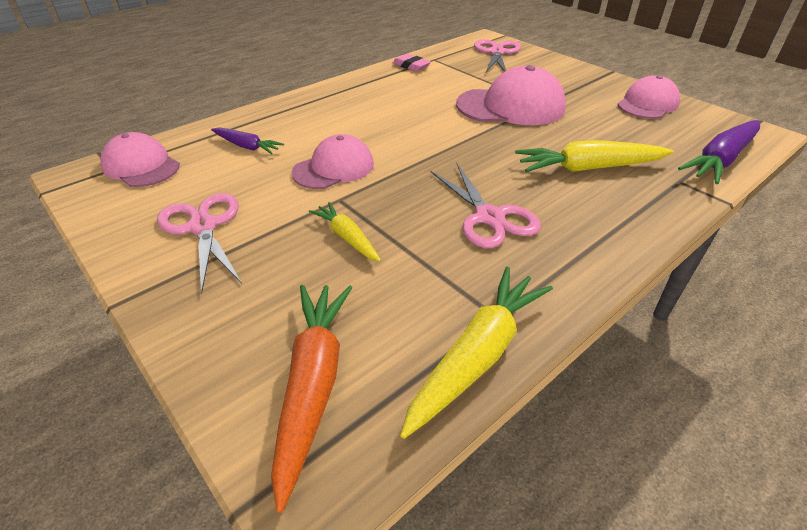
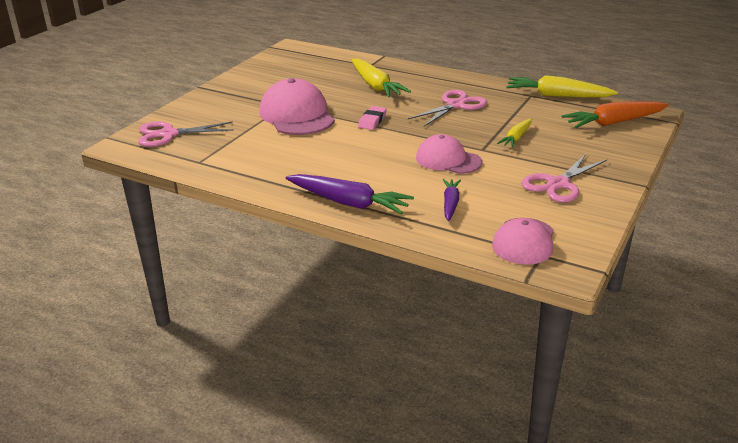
camera: 110 degrees left, 10 degrees down
pink eraser [393,54,431,72] -> pink eraser moved to [358,106,387,130]
pink cap [617,75,680,119] -> none
purple carrot [678,120,760,184] -> purple carrot moved to [286,174,414,214]

